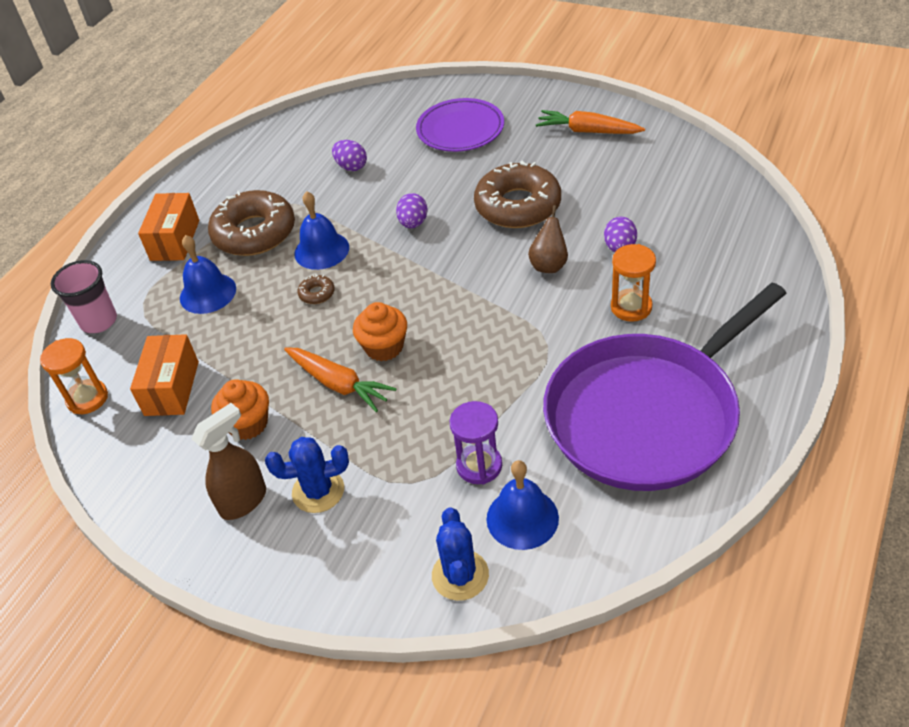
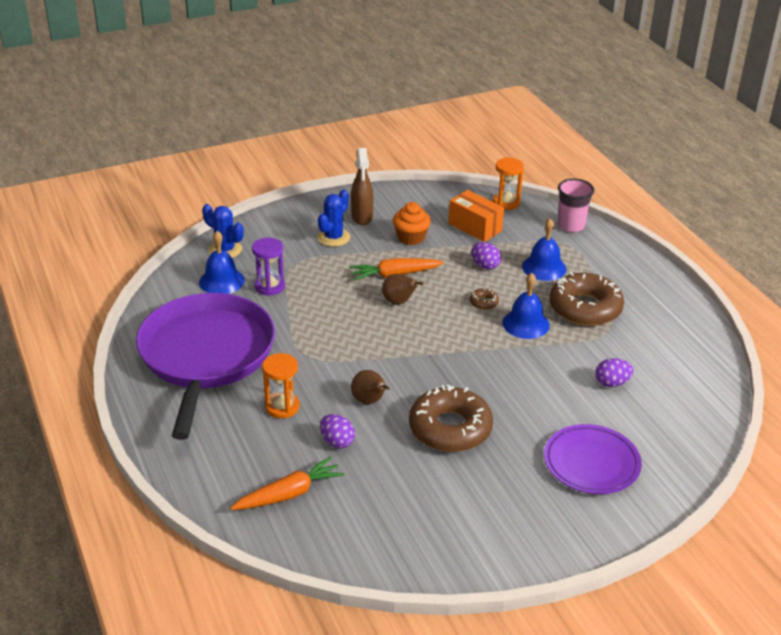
camera: 125 degrees right, 10 degrees down
orange box [138,193,199,261] -> none
orange cupcake [353,302,407,361] -> brown pear [382,274,424,305]
purple egg [396,193,428,228] -> purple egg moved to [471,242,501,269]
orange carrot [536,110,645,134] -> orange carrot moved to [230,456,344,510]

